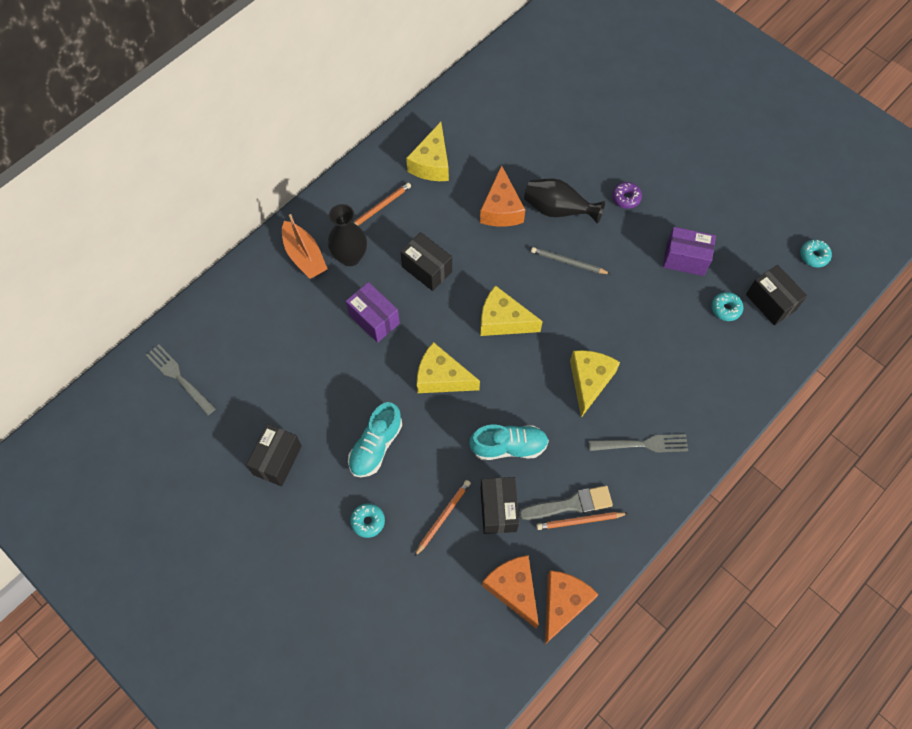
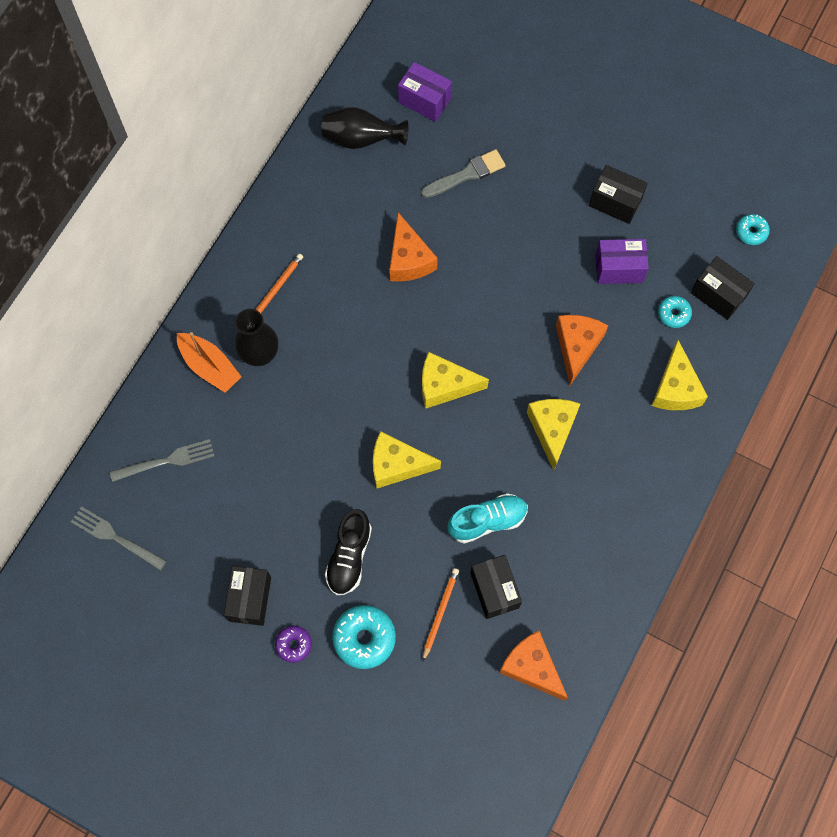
camera: 15 degrees left, 5 degrees up
purple box [346,282,400,343] -> purple box moved to [398,62,452,122]
turquoise shoe [348,402,402,477] -> black shoe [325,509,372,595]
turquoise donut [350,503,385,538] -> turquoise donut [332,605,396,669], size x1.73
black box [400,232,452,291] -> black box moved to [589,165,648,224]
yellow cheese [406,122,449,181] -> yellow cheese moved to [652,340,708,410]
grey brush [519,485,613,520] -> grey brush moved to [421,149,506,198]
black vase [524,178,605,224] -> black vase moved to [321,107,408,149]
grey pencil [531,247,610,274] -> none
orange pencil [536,512,629,530] -> none
orange cheese [545,570,599,644] -> orange cheese moved to [556,315,608,385]
grey fork [589,434,688,453] -> grey fork moved to [110,439,215,482]
purple donut [612,182,642,209] -> purple donut moved to [275,626,312,663]

